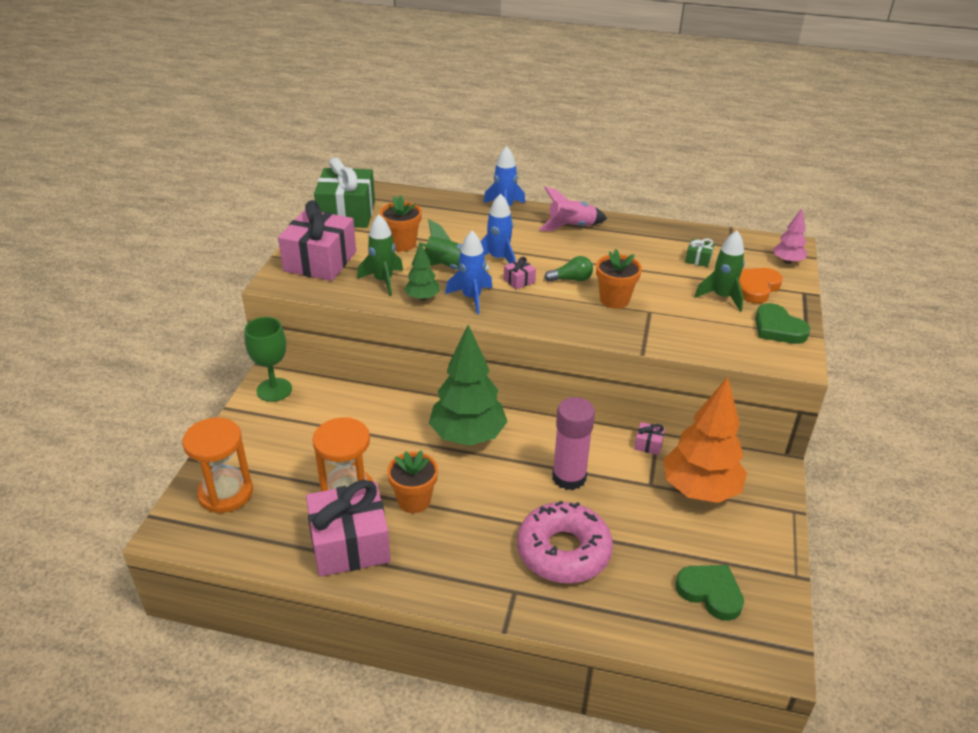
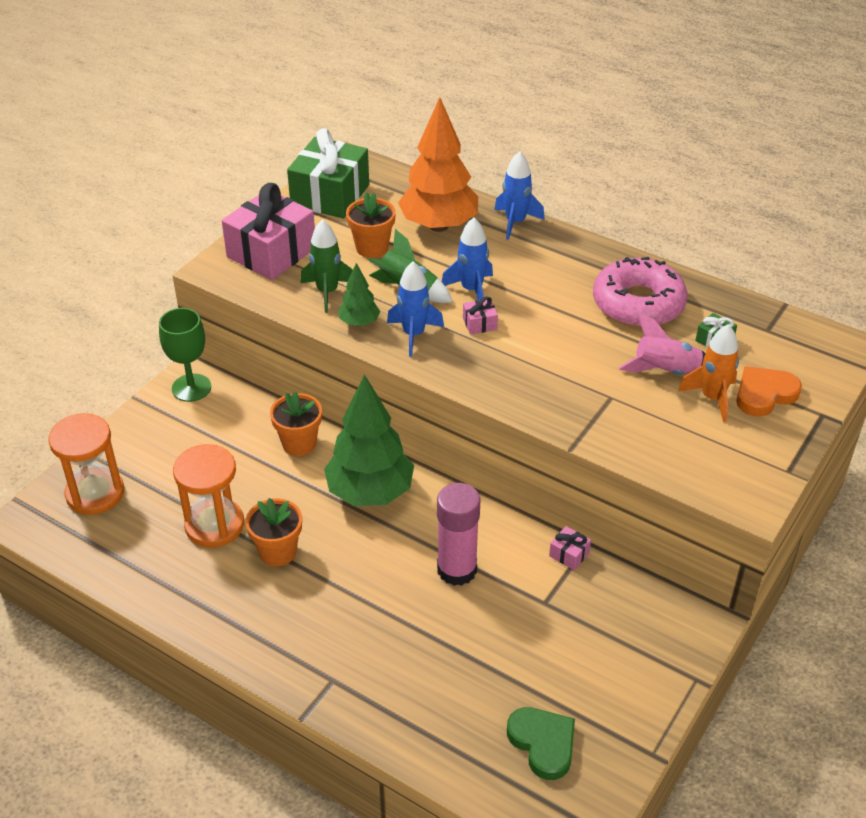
camera: 20 degrees right, 5 degrees up
pink gift [306,480,391,577] -> none
pink donut [517,501,613,583] -> pink donut moved to [593,257,687,327]
pink rocket [539,186,607,231] -> pink rocket moved to [619,313,706,375]
green light bulb [544,256,593,282] -> none
orange flower pot [596,249,642,309] -> orange flower pot moved to [270,391,322,456]
orange tree [663,377,747,503] -> orange tree moved to [398,97,478,232]
green rocket [695,230,745,312] -> orange rocket [678,324,739,422]
green heart [755,303,811,344] -> none
pink tree [773,209,807,264] -> none

